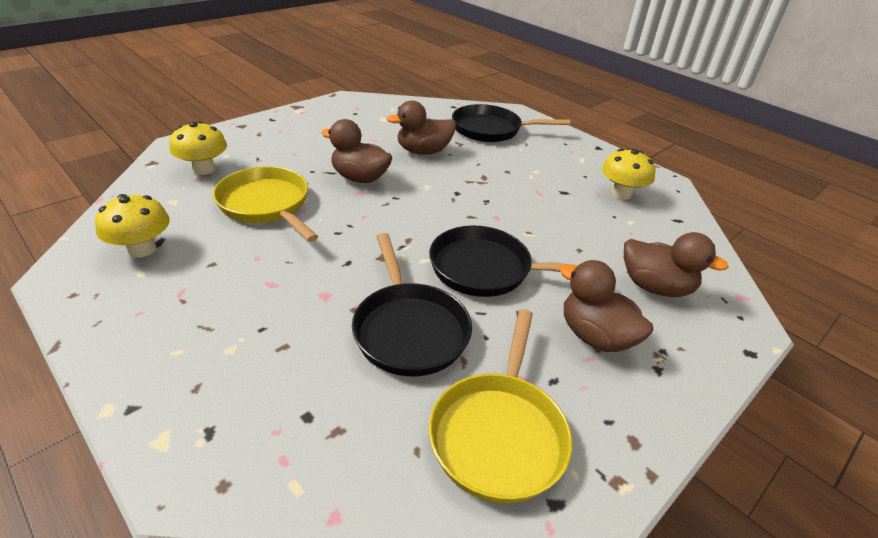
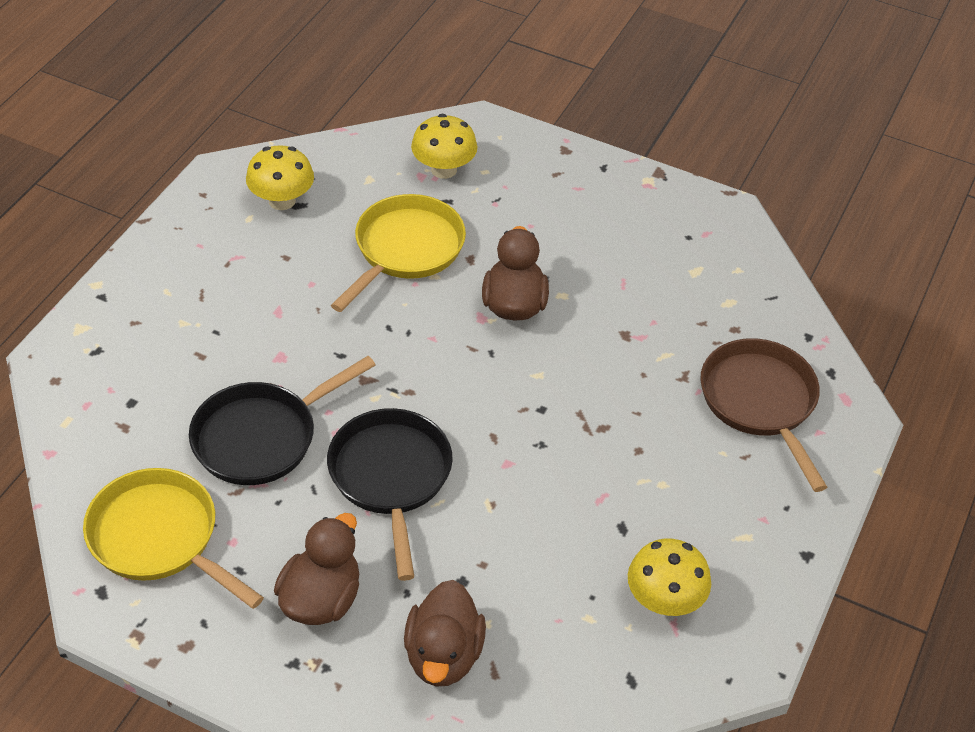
camera: 70 degrees right, 10 degrees up
brown duck [387,100,456,155] -> none
yellow pan [429,309,572,503] -> yellow pan turned 45 degrees clockwise [83,468,264,609]
black pan [452,104,570,142] -> brown pan [700,338,827,492]

